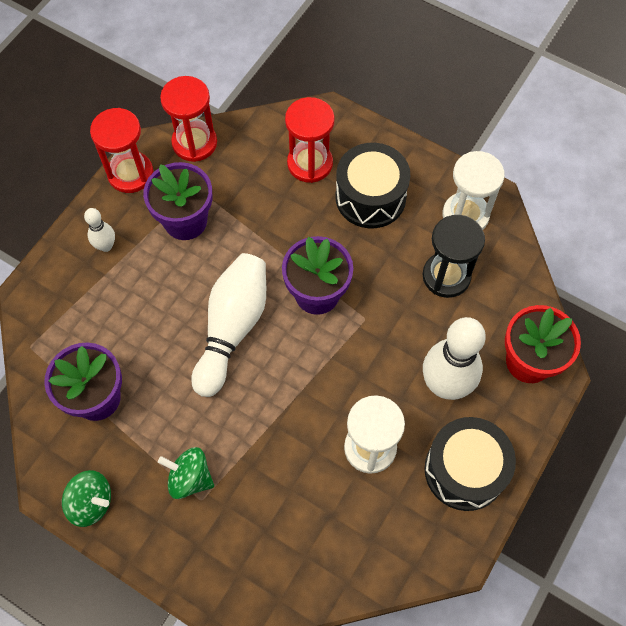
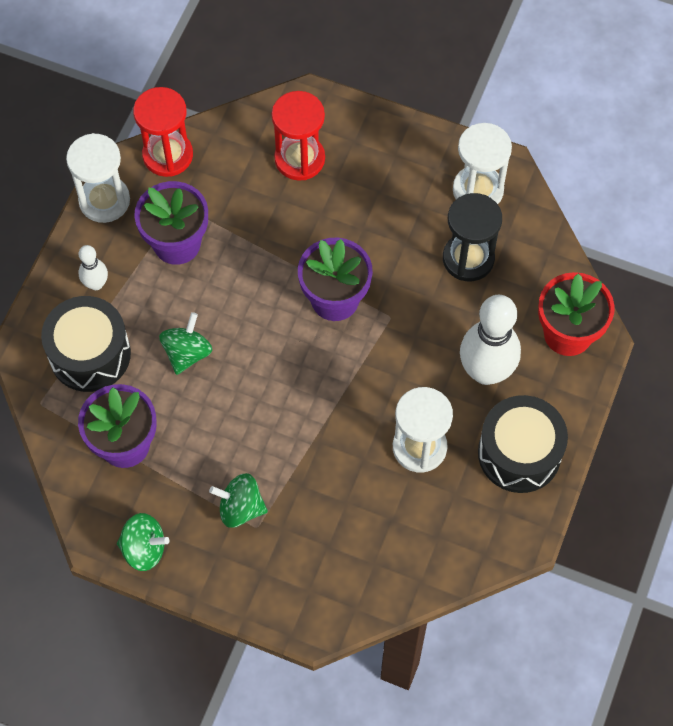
camera: 10 degrees left, 0 degrees up
red hourglass [90,108,153,193] -> white hourglass [66,133,130,223]
white bowling pin [191,253,266,397] -> none
black drum [335,143,410,228] -> black drum moved to [41,296,131,392]
none -> green spinning top [159,312,212,375]

